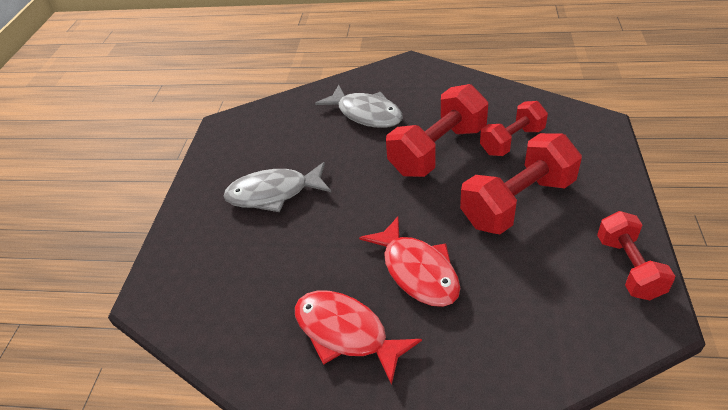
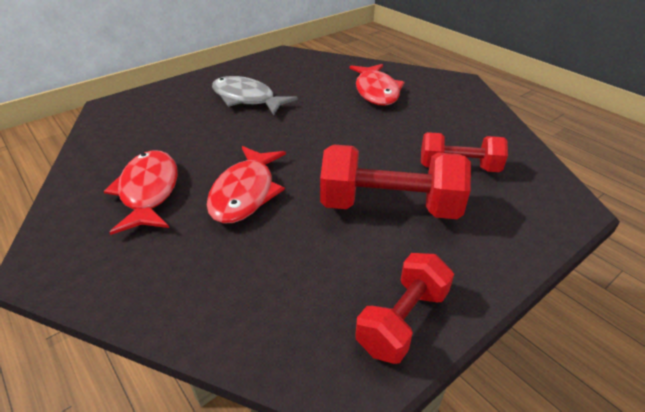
camera: 40 degrees right, 5 degrees down
grey fish [315,84,403,128] -> red fish [350,64,404,106]
red dumbbell [386,84,488,177] -> none

